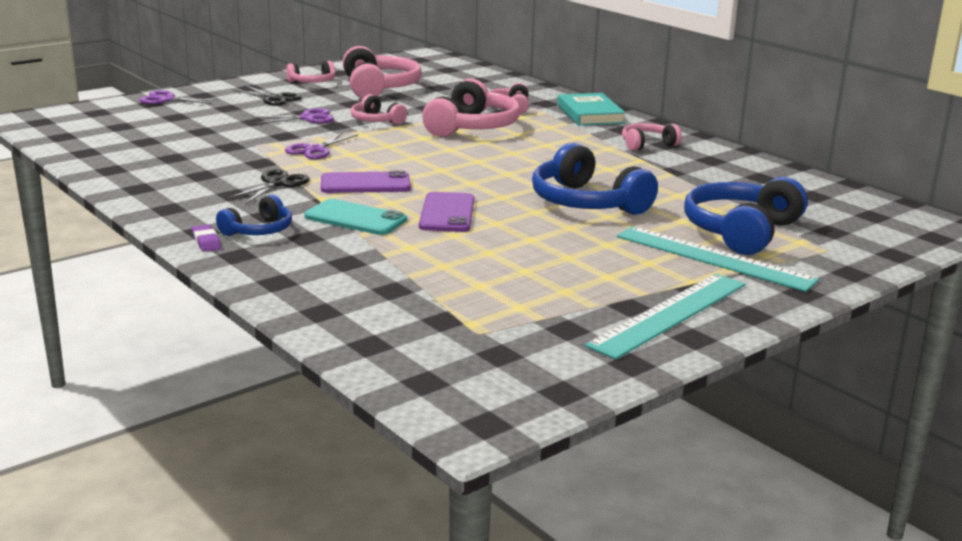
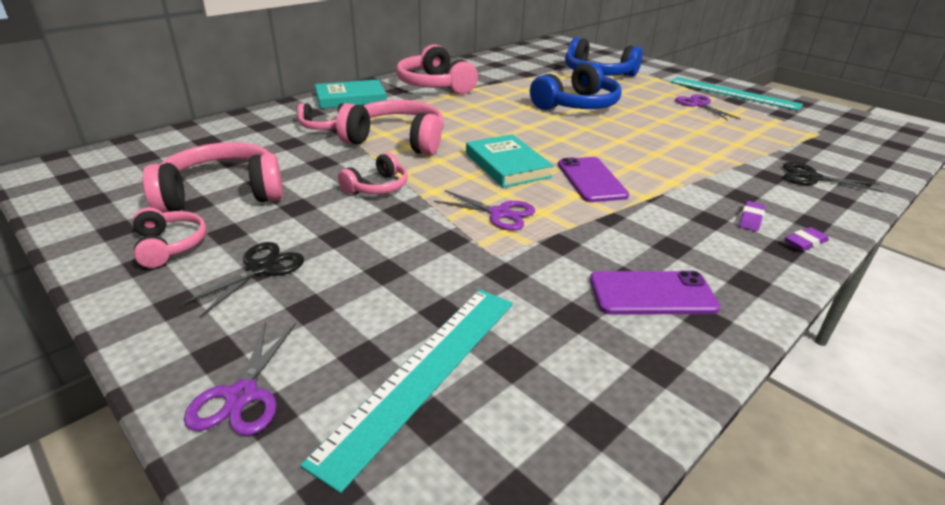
camera: 95 degrees left, 10 degrees up
blue headphones [216,195,292,236] -> purple eraser [739,201,765,232]
black scissors [228,169,310,204] -> black scissors moved to [783,162,884,192]
purple scissors [252,108,334,124] -> purple scissors moved to [675,94,740,120]
turquoise phone [304,199,407,235] -> none
purple phone [419,192,475,232] -> purple phone moved to [590,271,721,315]
turquoise ruler [617,226,819,292] -> turquoise ruler moved to [300,290,513,493]
pink headphones [622,123,682,151] -> pink headphones [396,44,478,94], size x1.82
none -> turquoise book [466,134,554,188]

